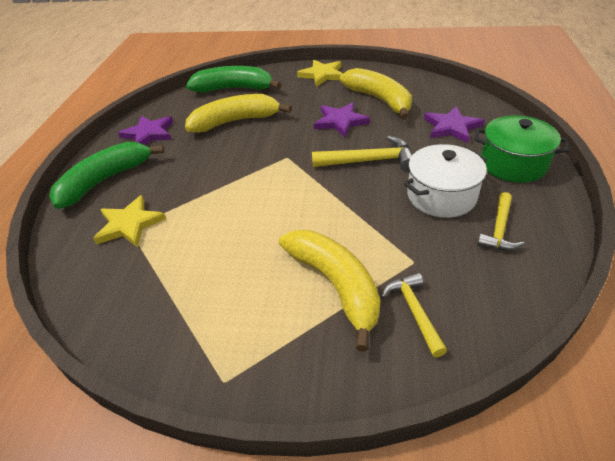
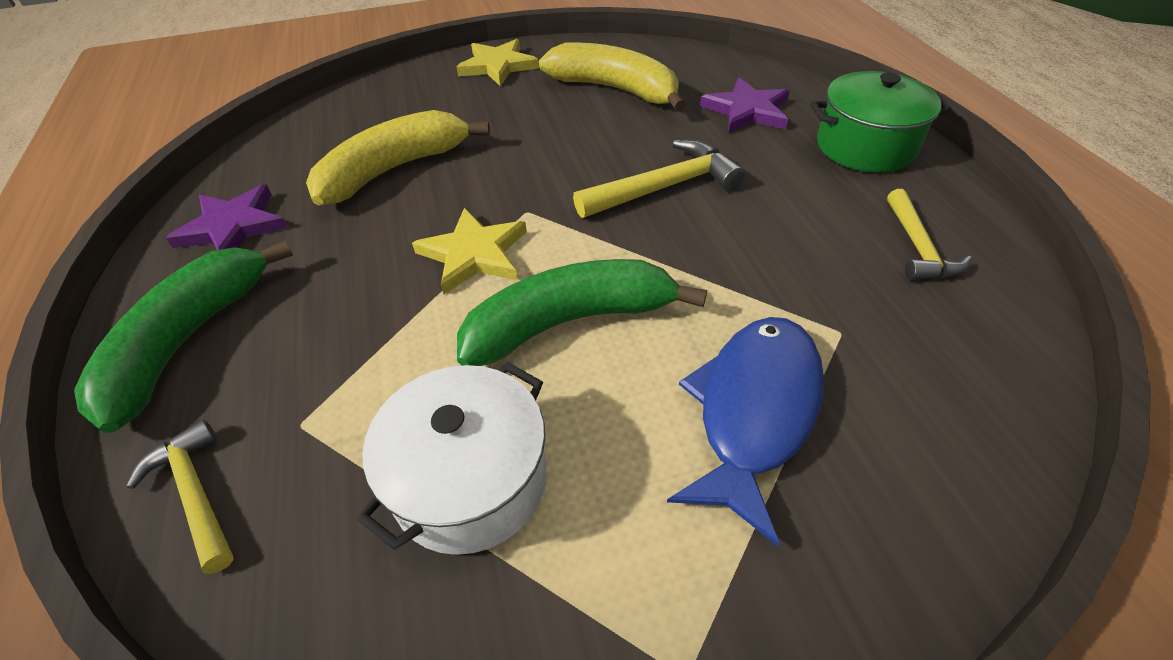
camera: 25 degrees left, 5 degrees up
yellow star [93,195,166,247] -> yellow star moved to [412,208,527,294]
green banana [186,66,281,92] -> green banana moved to [457,259,707,366]
yellow banana [279,230,380,352] -> blue fish [667,317,824,546]
purple star [314,102,370,137] -> none
yellow hammer [381,273,447,358] -> yellow hammer moved to [126,419,234,574]
white pot [403,144,487,218] -> white pot moved to [357,362,547,555]

